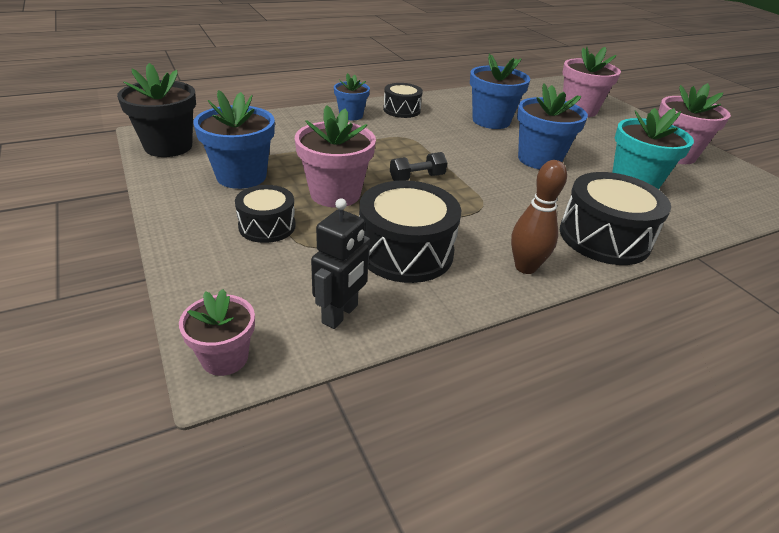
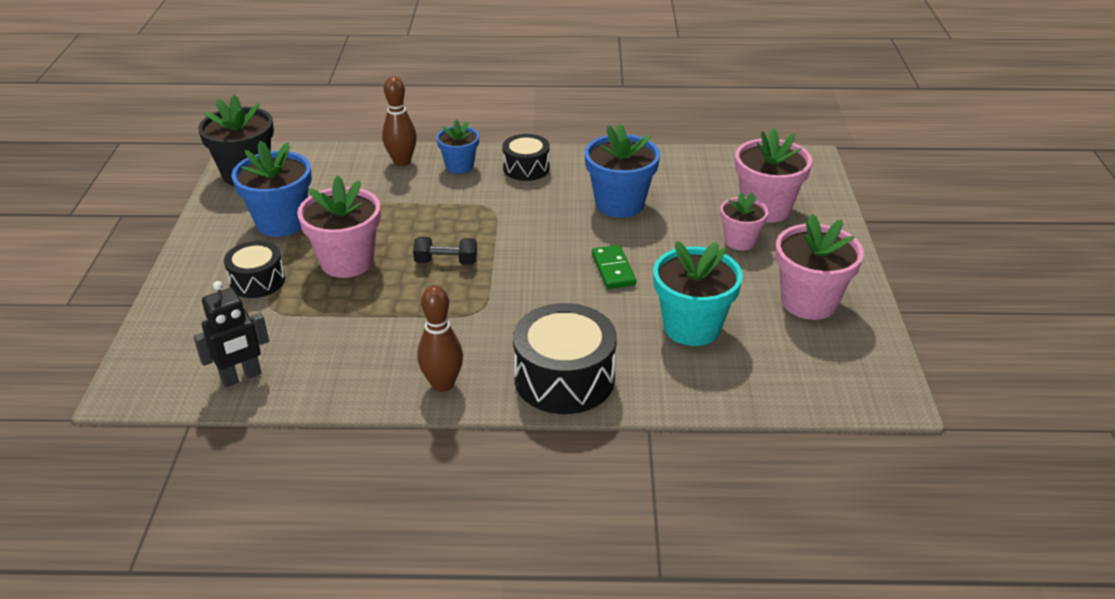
camera: 30 degrees right, 0 degrees up
pink flower pot [179,289,255,376] -> pink flower pot moved to [720,192,768,250]
black drum [359,180,461,283] -> none
blue flower pot [517,83,588,169] -> green domino [592,245,636,289]
none -> brown bowling pin [382,76,417,166]

